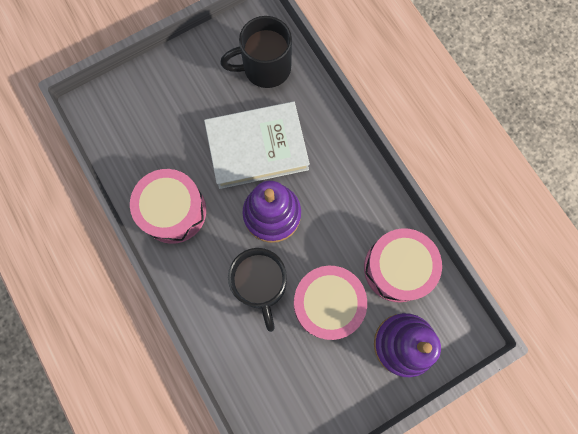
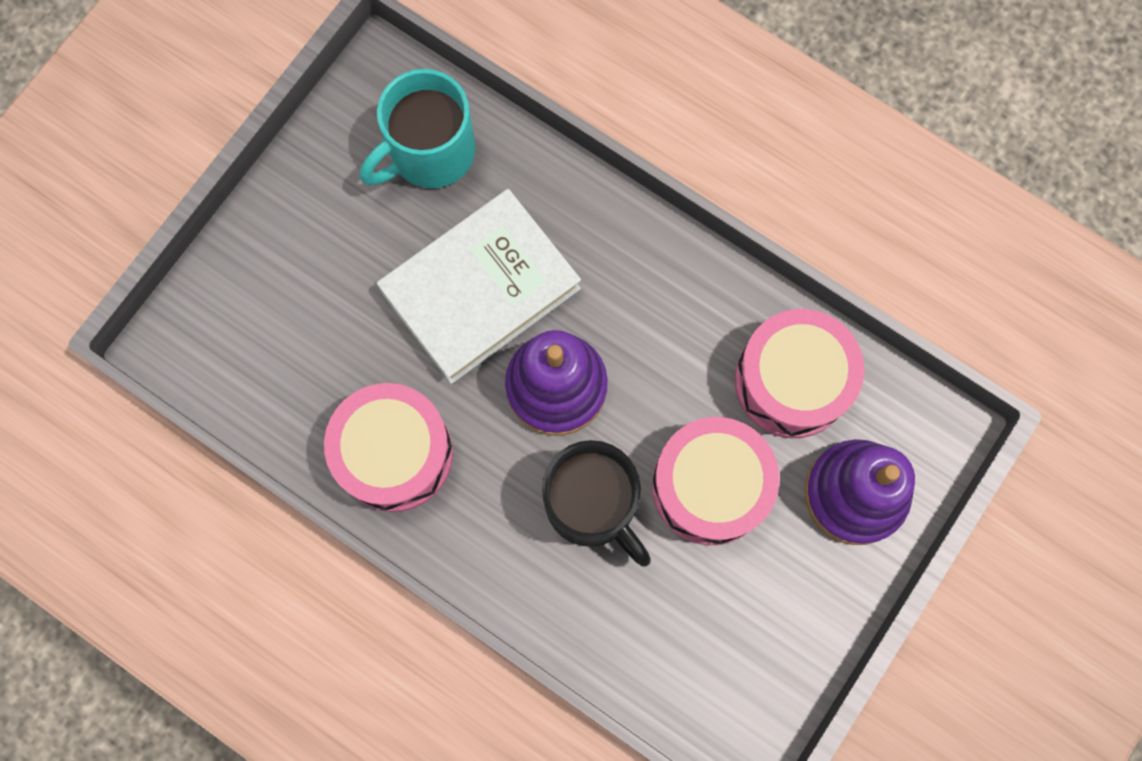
camera: 25 degrees left, 0 degrees up
black mug [220,16,292,88] -> turquoise mug [360,69,475,188]

